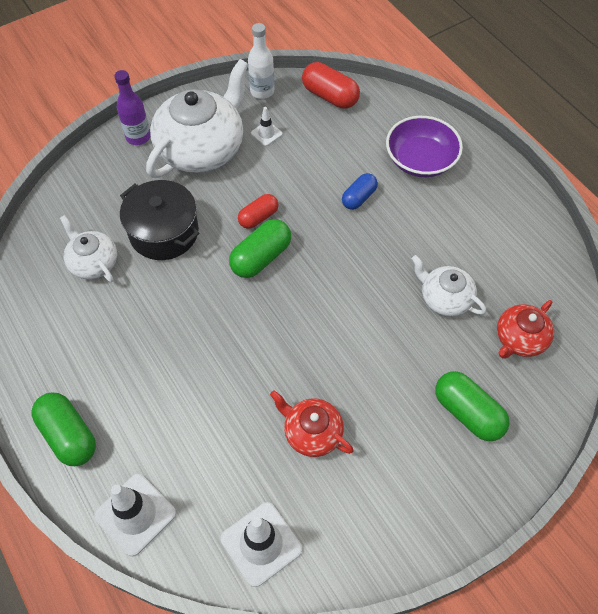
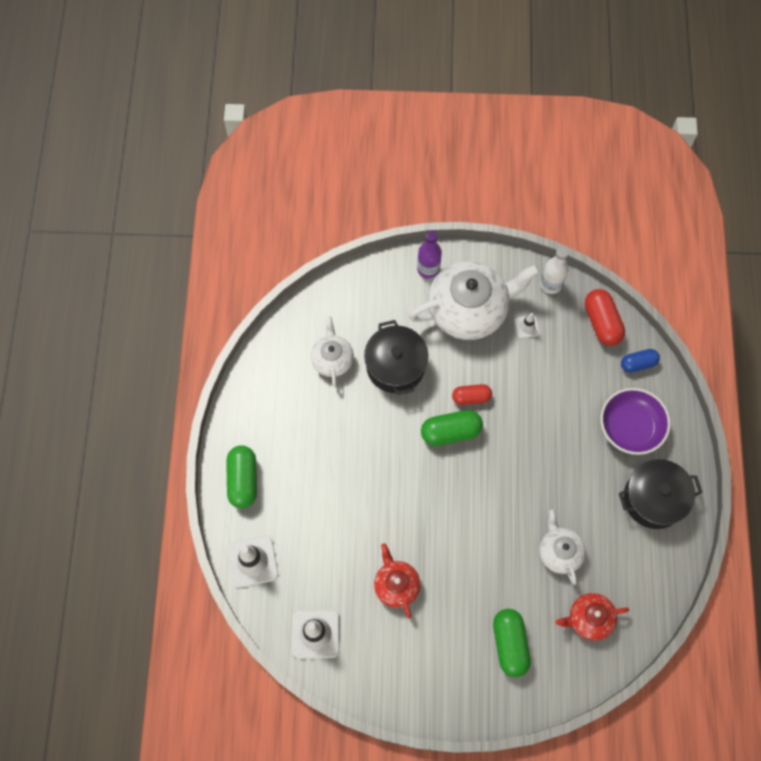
camera: 35 degrees right, 10 degrees up
blue capsule [342,173,378,210] -> blue capsule moved to [621,349,660,373]
none -> black pot [619,459,702,529]

